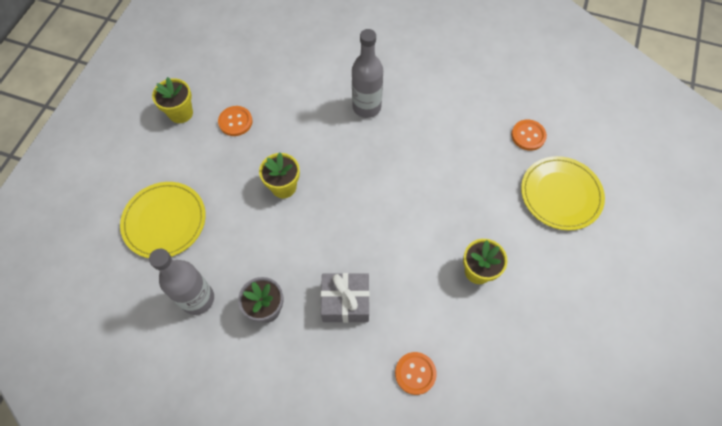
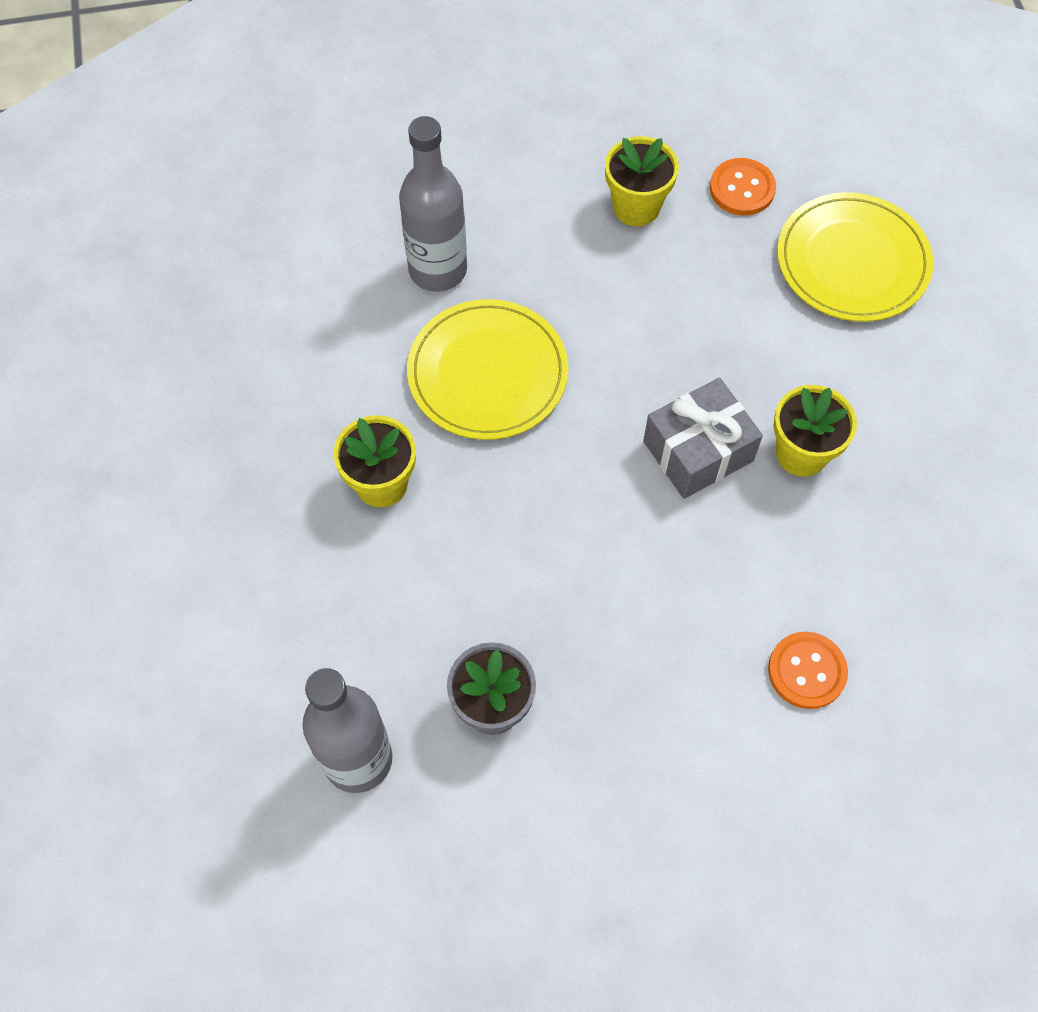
camera: 30 degrees left, 0 degrees up
yellow plate [120,182,206,258] -> yellow plate moved to [407,299,568,440]
yellow flower pot [152,77,193,123] -> yellow flower pot moved to [605,136,679,226]
orange button [218,106,252,136] -> none
grey gift [321,273,370,323] -> grey gift moved to [643,378,763,499]

